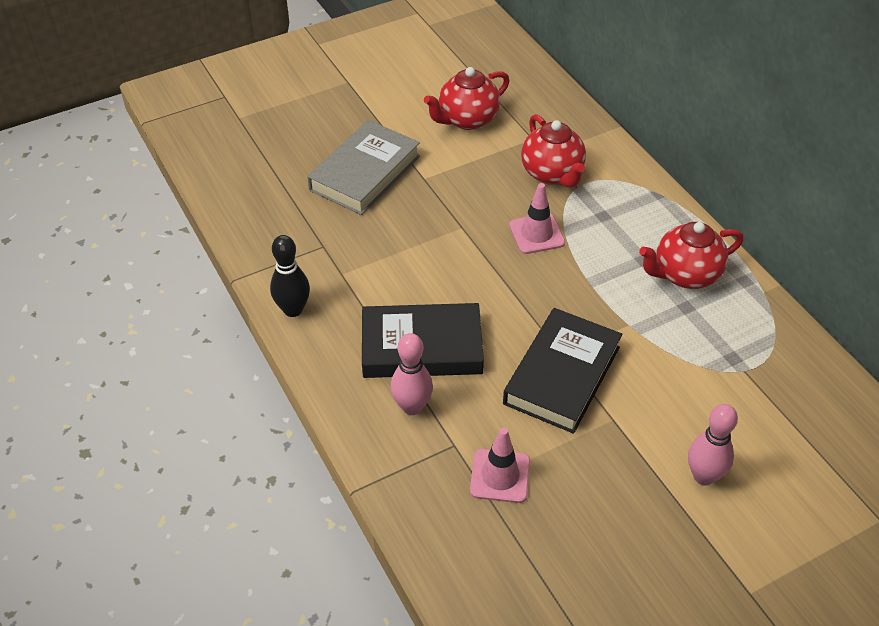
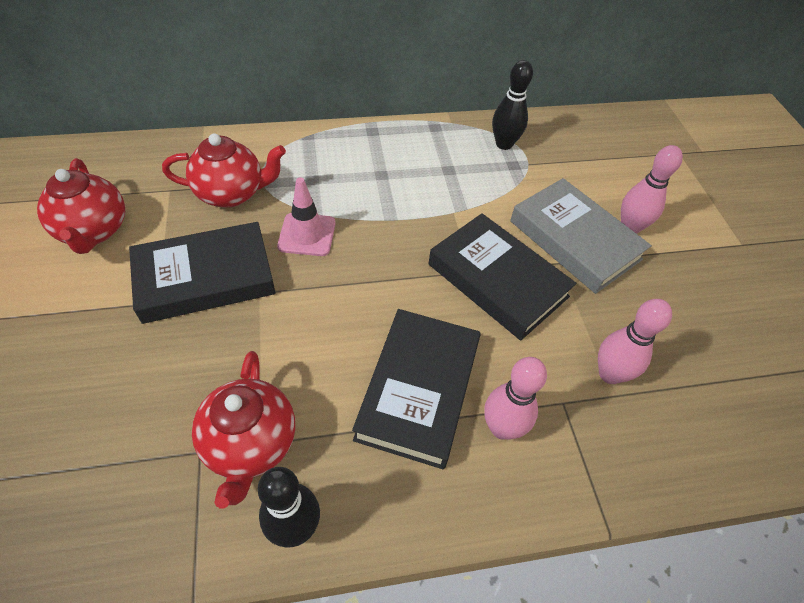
camera: 75 degrees left, 5 degrees up
grey book [307,120,420,215] -> grey book moved to [510,178,652,294]
pink traffic cone [470,428,530,503] -> pink bowling pin [598,299,672,384]
red teapot [639,222,744,289] -> red teapot moved to [192,351,295,508]
none -> black book [129,222,276,324]
none -> black bowling pin [492,60,533,150]

